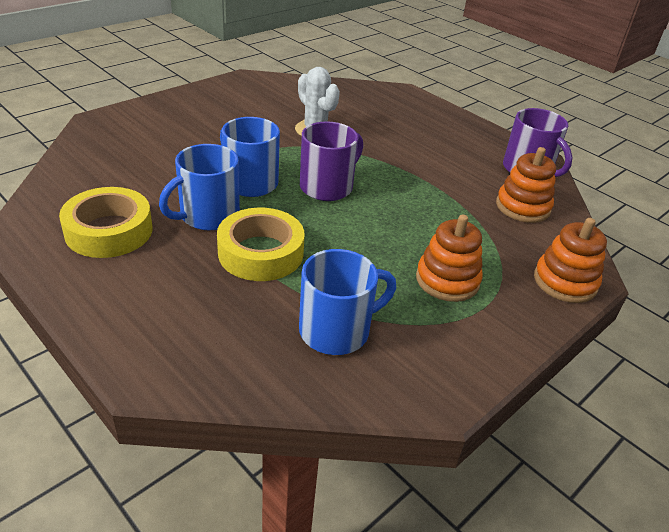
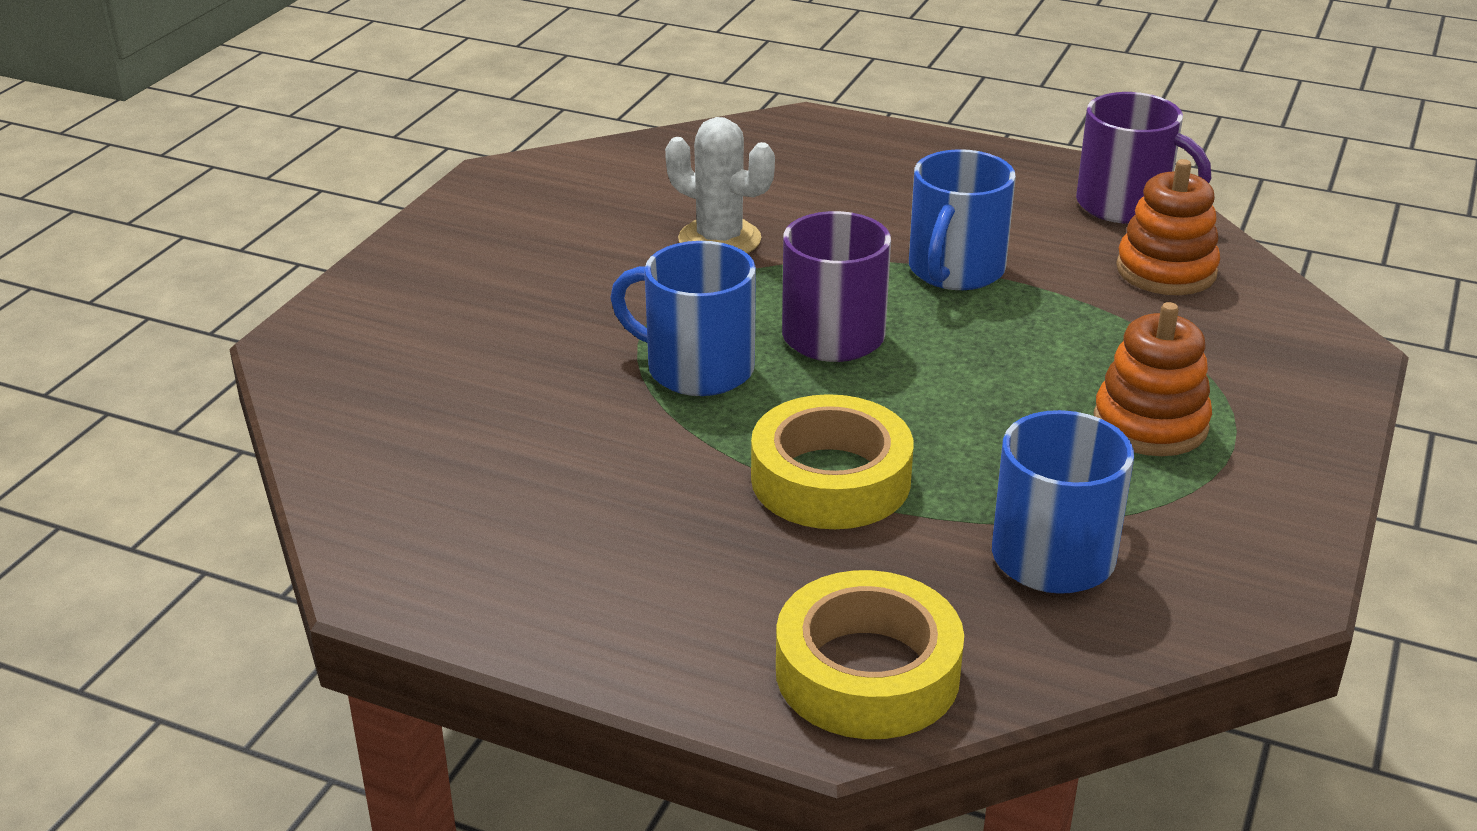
camera: 20 degrees left, 5 degrees down
yellow tape [59,187,152,258] -> yellow tape moved to [776,570,964,739]
blue mug [159,144,240,230] -> blue mug moved to [909,149,1016,290]
orange stacking toy [534,218,607,303] -> none

